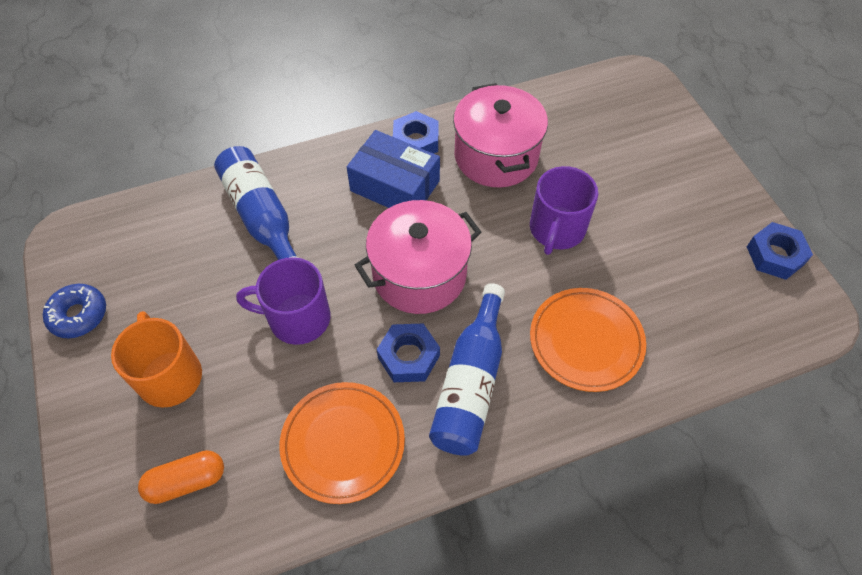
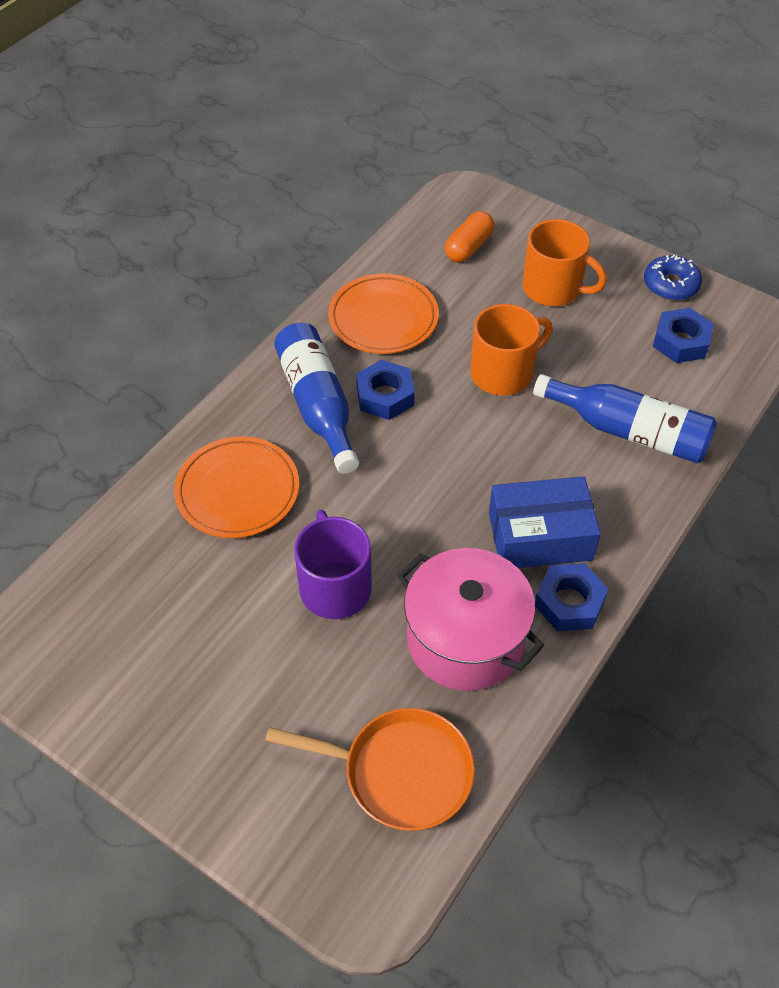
camera: 145 degrees right, 5 degrees down
purple mug [236,257,331,345] -> orange mug [470,304,553,396]
pink pot [355,200,481,314] -> none
blue nut [747,222,813,280] -> blue nut moved to [653,308,714,363]
none -> orange pan [265,708,475,831]

